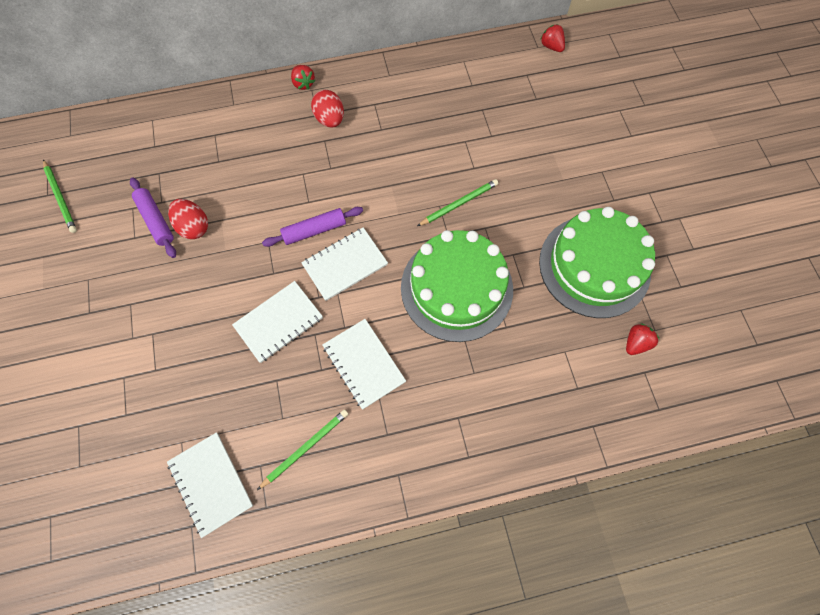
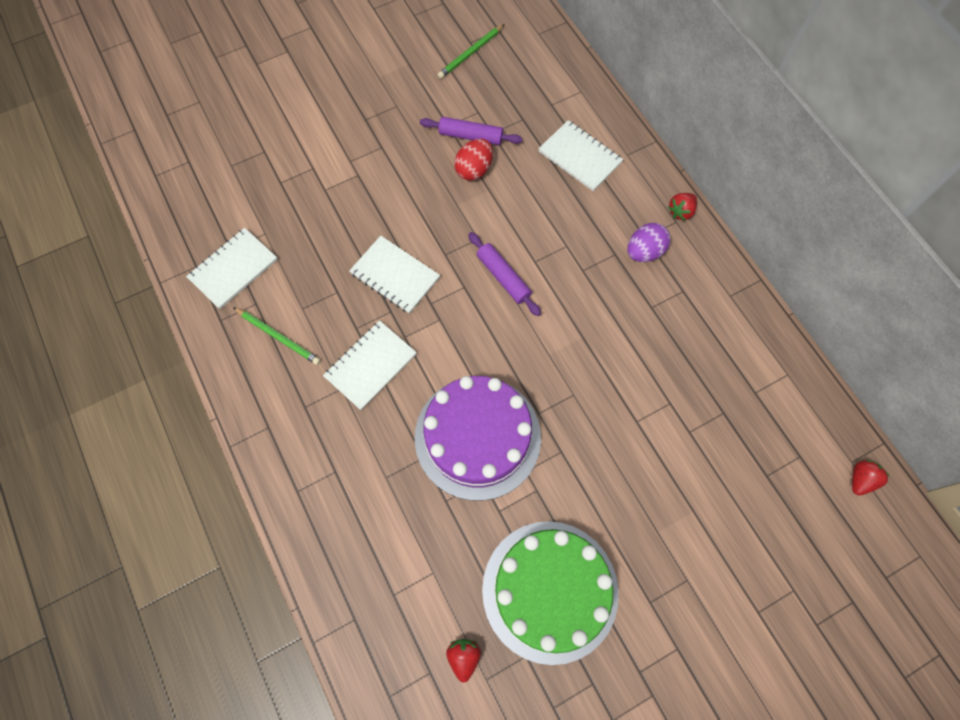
camera: 75 degrees right, 0 degrees up
purple rolling pin [130,177,176,258] -> purple rolling pin turned 60 degrees clockwise [420,117,522,145]
white notebook [301,227,388,301] -> white notebook moved to [539,120,623,191]
red egg [311,90,344,128] -> purple egg [627,223,671,262]
green cake [401,230,513,342] -> purple cake [415,376,541,501]
green pencil [417,179,498,226] -> none
red strawberry [626,323,659,355] -> red strawberry turned 120 degrees counterclockwise [446,639,481,682]

